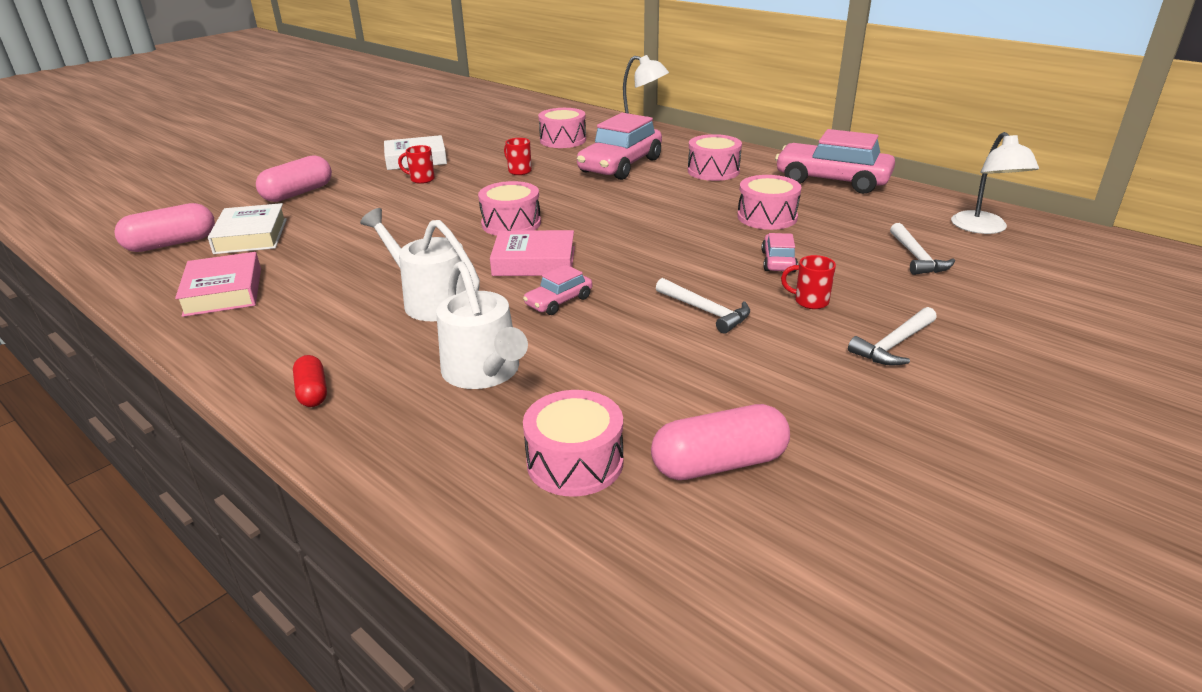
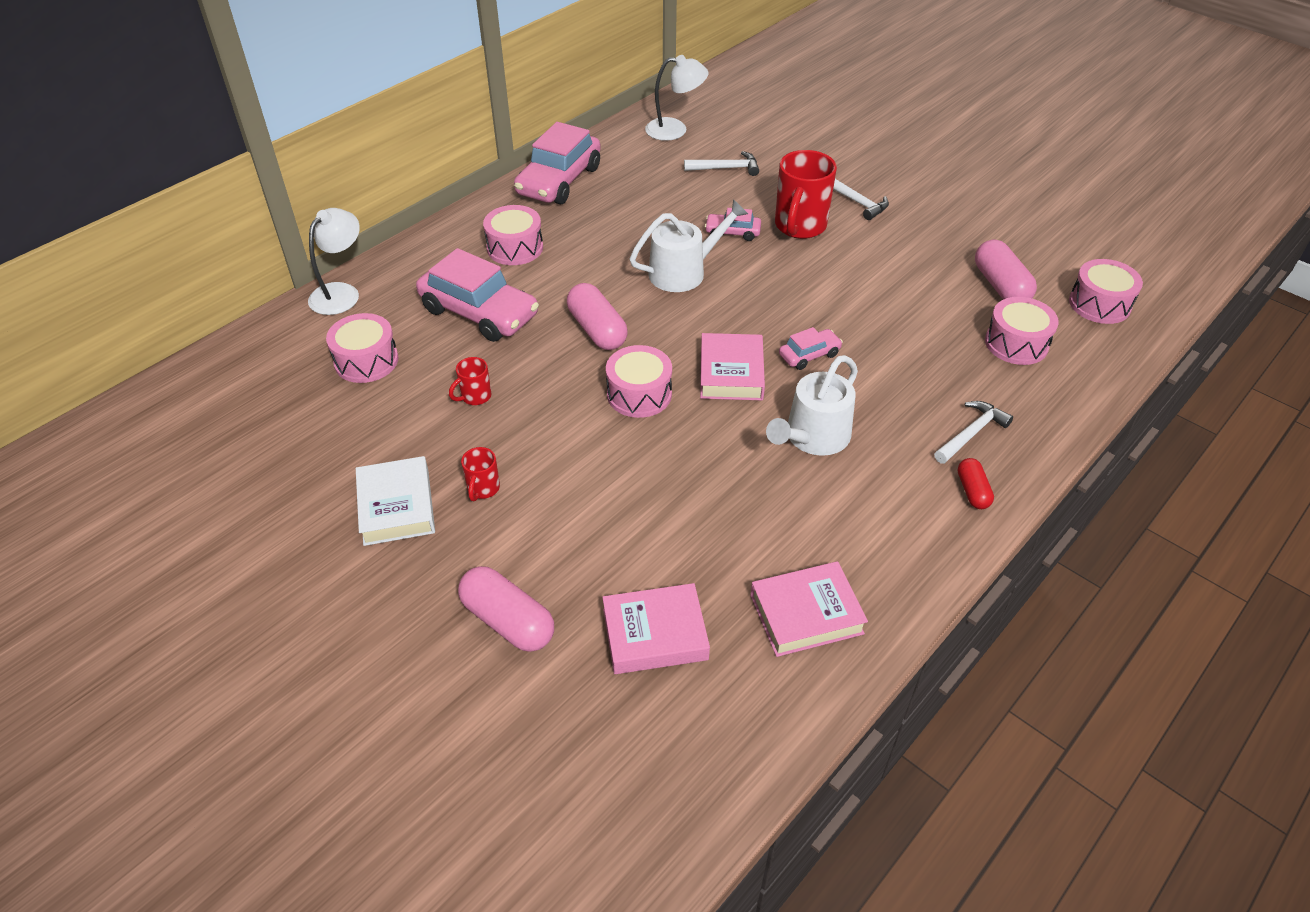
camera: 90 degrees left, 15 degrees up
pink capsule [114,203,215,252] -> pink capsule moved to [567,283,628,350]
white book [208,203,287,254] -> pink book [602,583,710,674]
red capsule [293,355,327,407] -> red capsule turned 75 degrees counterclockwise [958,458,994,509]
white watering can [436,261,528,389] -> white watering can moved to [630,199,748,292]
pink car [523,265,592,315] -> pink car turned 75 degrees counterclockwise [779,327,843,370]
white hammer [656,278,750,334] -> white hammer moved to [934,401,1013,464]
pink drum [737,175,801,230] -> pink drum moved to [1069,259,1143,324]
red mug [781,255,836,309] -> red mug [775,150,837,239], size x2.08

